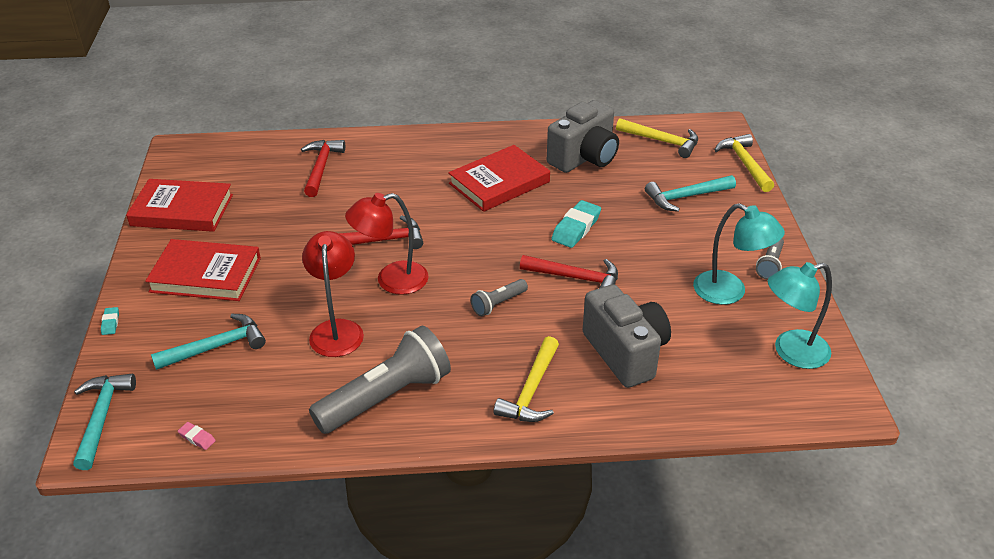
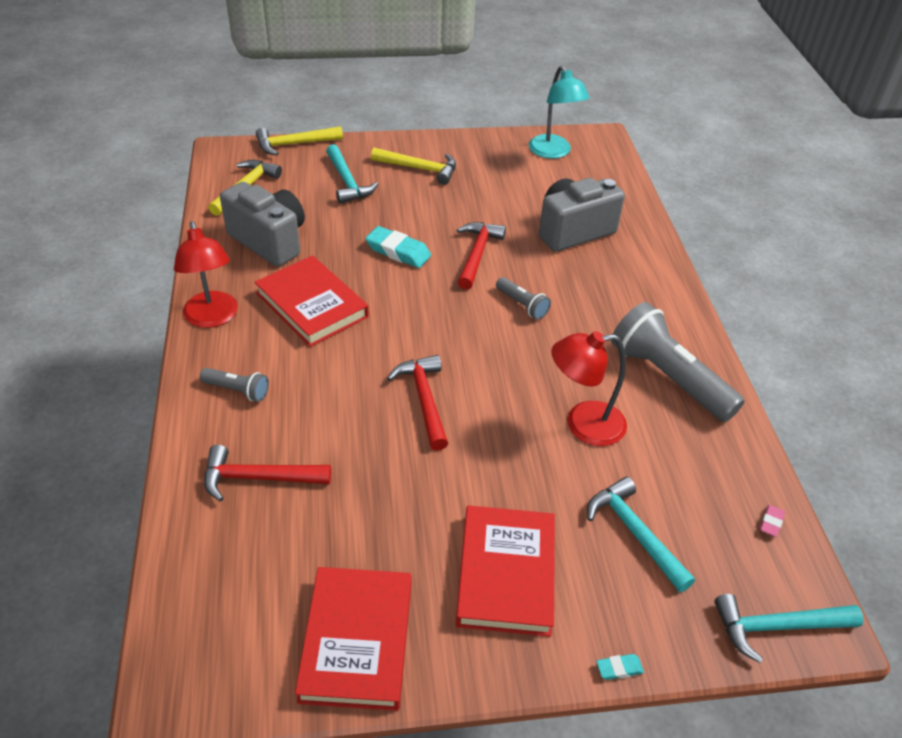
camera: 95 degrees left, 5 degrees up
red lamp [345,193,429,295] -> red lamp moved to [174,221,238,328]
yellow hammer [493,336,559,422] -> yellow hammer moved to [371,148,456,185]
turquoise lamp [693,203,785,305] -> none
grey flashlight [756,239,784,280] -> grey flashlight moved to [200,368,269,402]

